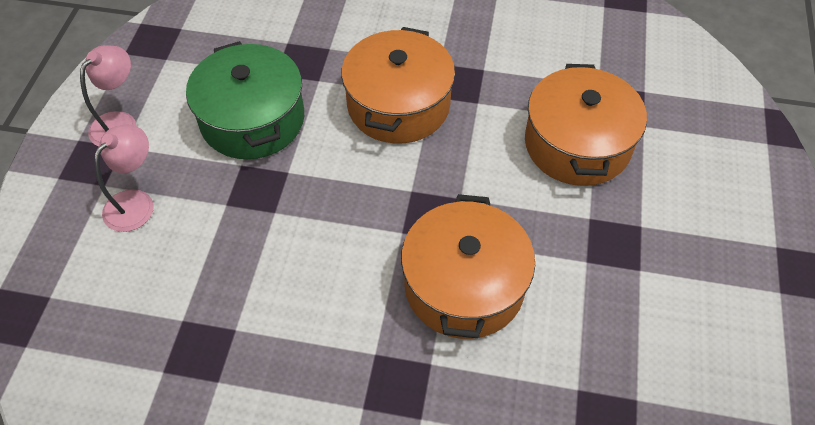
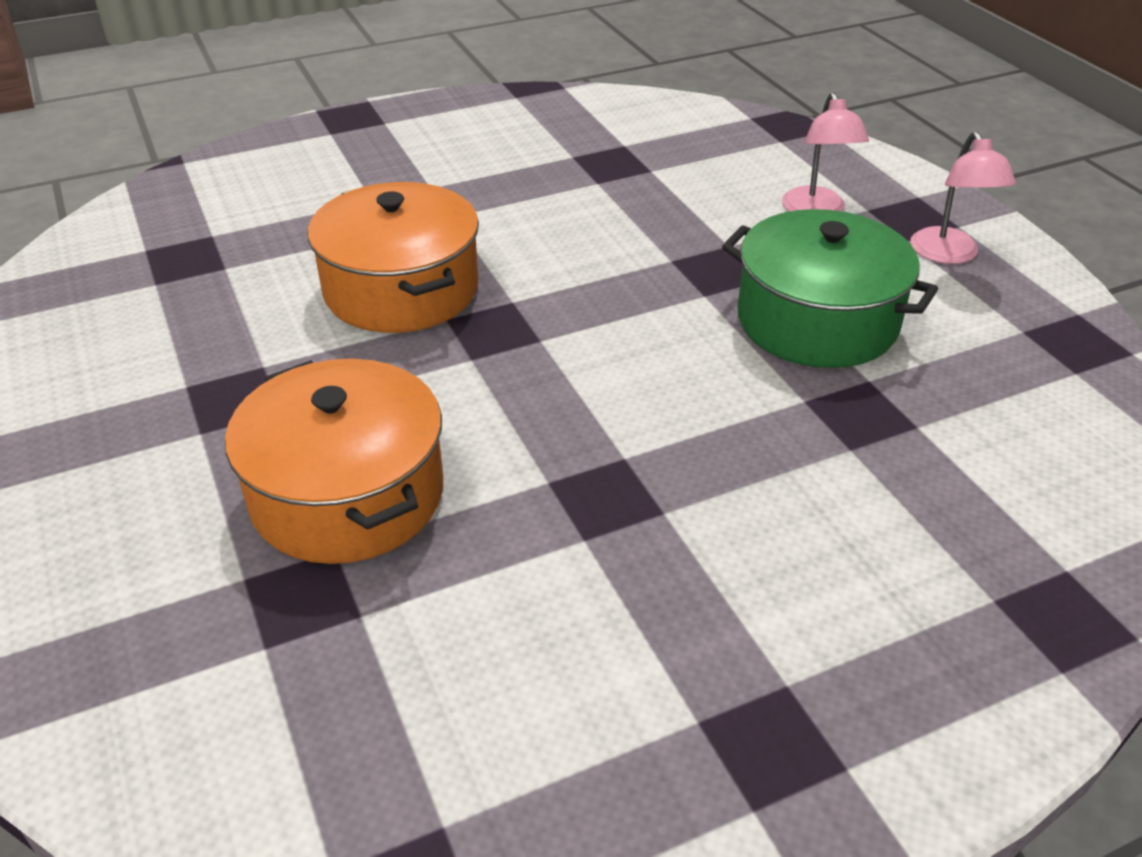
camera: 145 degrees right, 15 degrees down
orange pot [341,27,455,144] -> none

